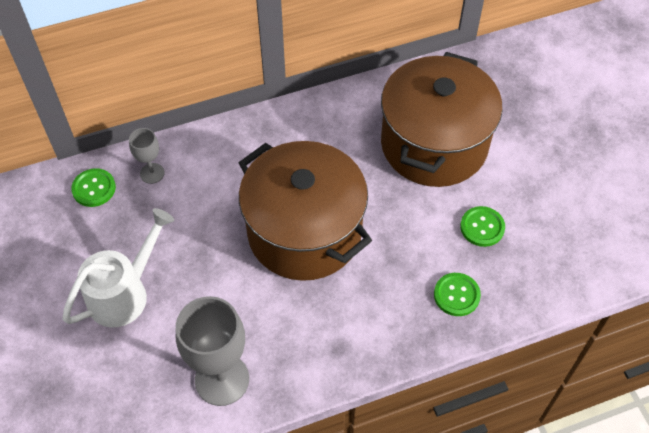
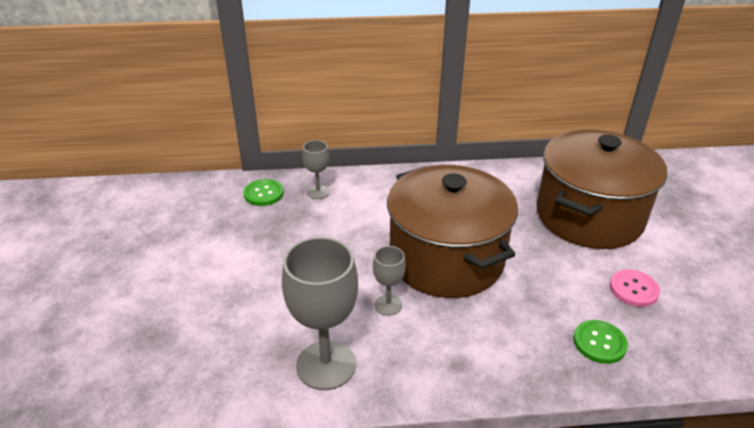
camera: 15 degrees right, 20 degrees down
white watering can [62,208,174,327] -> none
green button [460,206,505,247] -> pink button [610,269,660,307]
none -> grey goblet [373,246,406,316]

